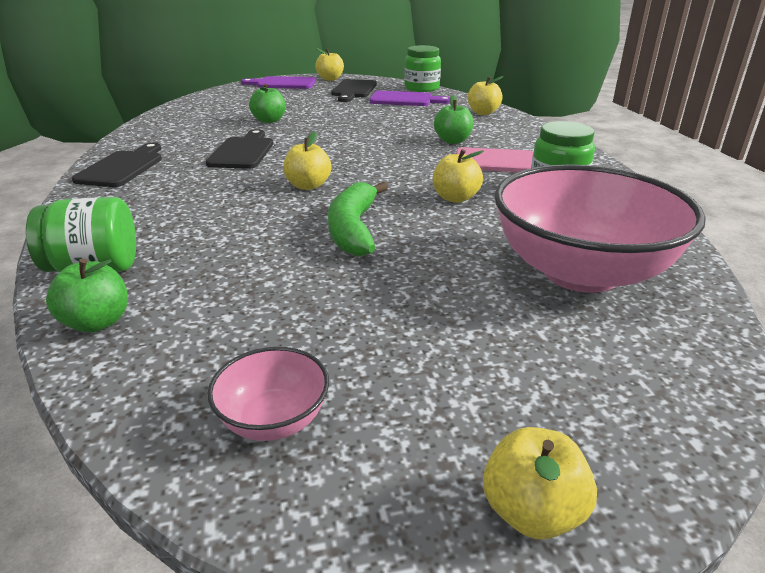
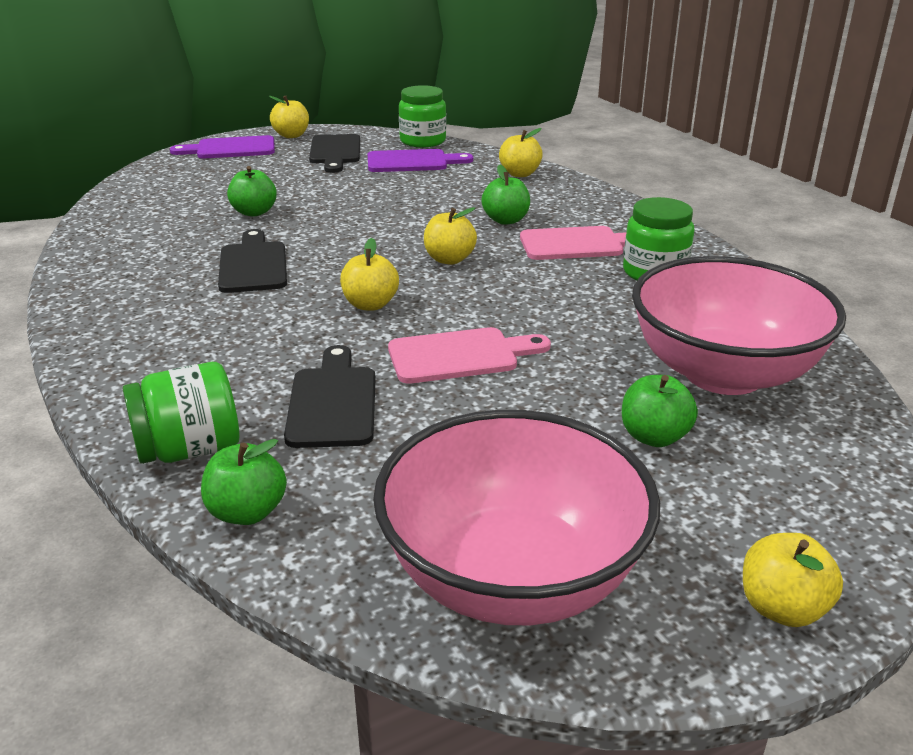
camera: 15 degrees left, 0 degrees up
black cutting board [72,143,162,187] -> black cutting board moved to [284,345,376,448]
pink bowl [207,347,329,441] -> pink bowl [373,410,660,625], size x2.29
green banana [328,182,388,257] -> pink cutting board [388,327,551,384]
yellow apple [433,149,484,203] -> yellow apple moved to [424,207,477,264]
none -> green apple [622,375,698,447]

